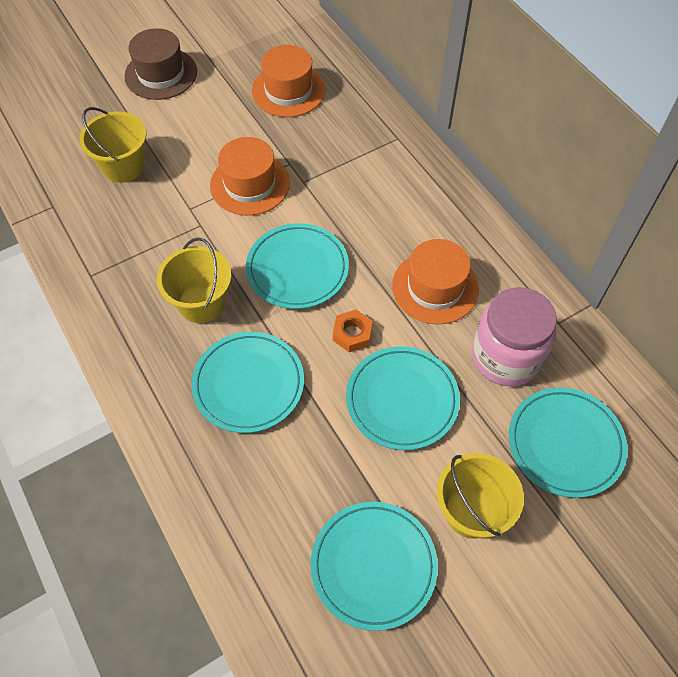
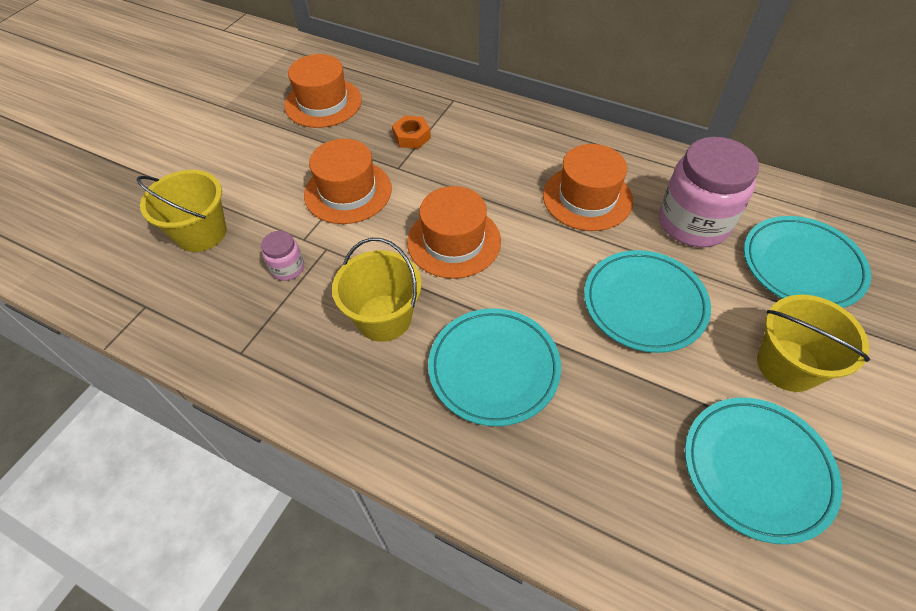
camera: 30 degrees left, 5 degrees down
brown hat [124,28,197,100] -> none
turquoise plate [246,223,349,309] -> orange hat [407,186,501,279]
orange nut [333,310,373,352] -> orange nut moved to [392,116,431,149]
none -> pink jar [261,231,304,281]

